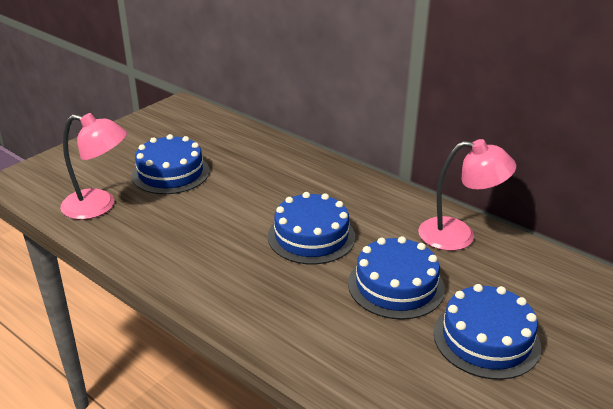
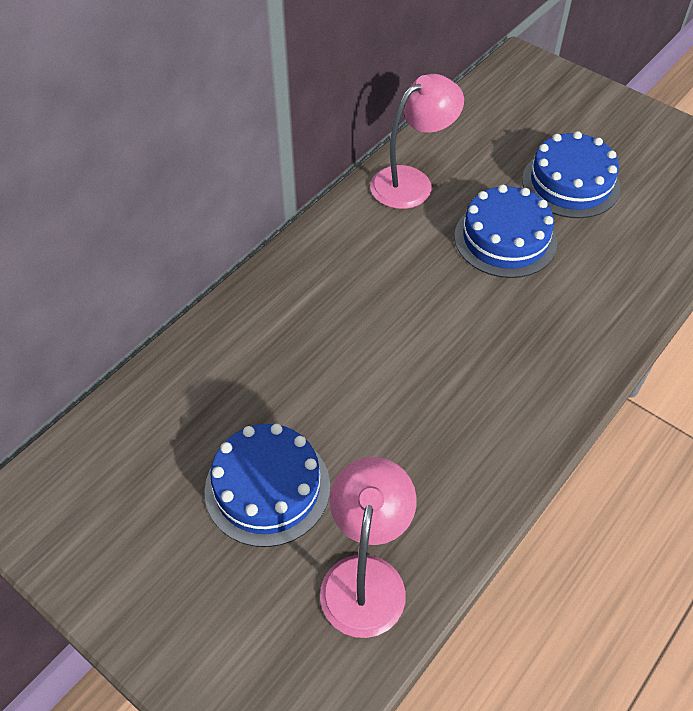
camera: 90 degrees left, 20 degrees up
blue cake [268,192,355,264] -> none
pink lamp [418,139,516,251] -> pink lamp turned 45 degrees clockwise [370,74,464,209]

